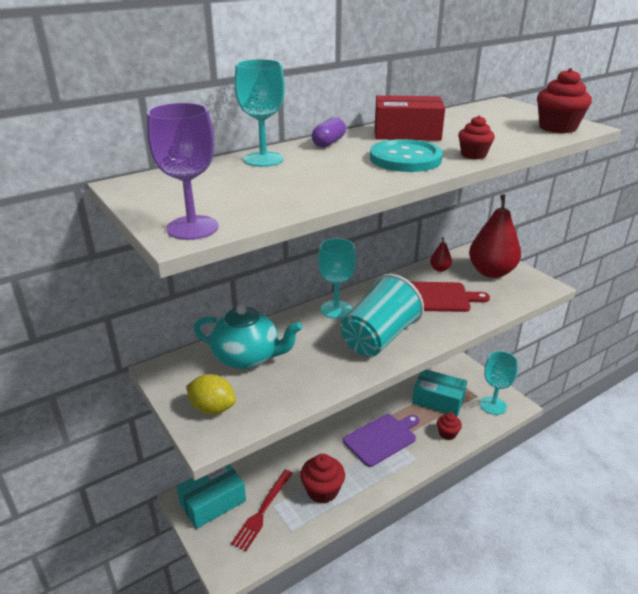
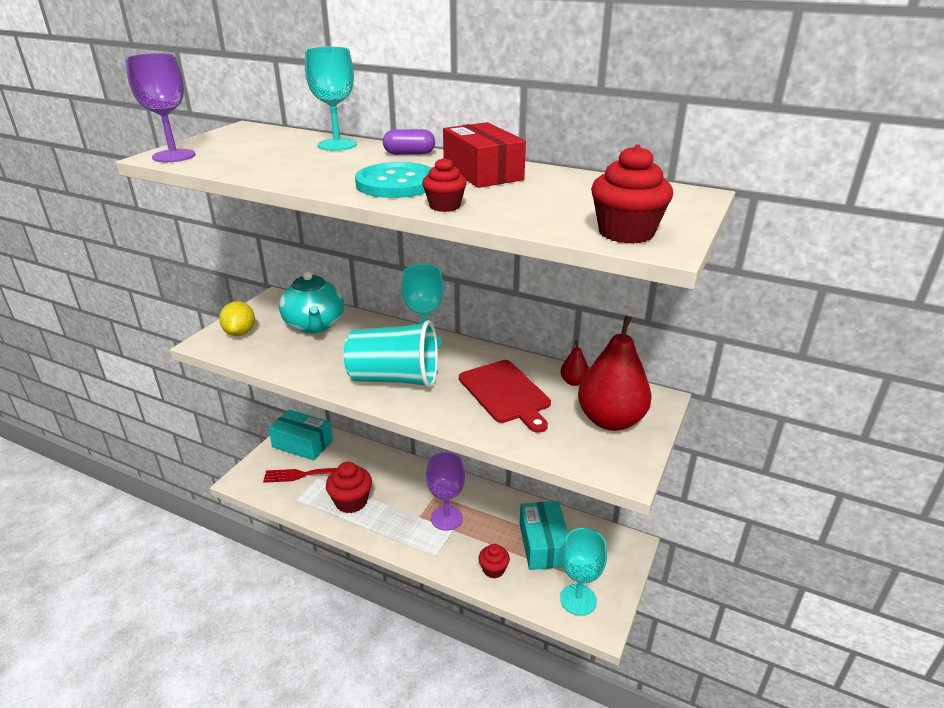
camera: 60 degrees right, 0 degrees up
purple cutting board [343,414,419,467] -> purple goblet [426,452,465,531]

